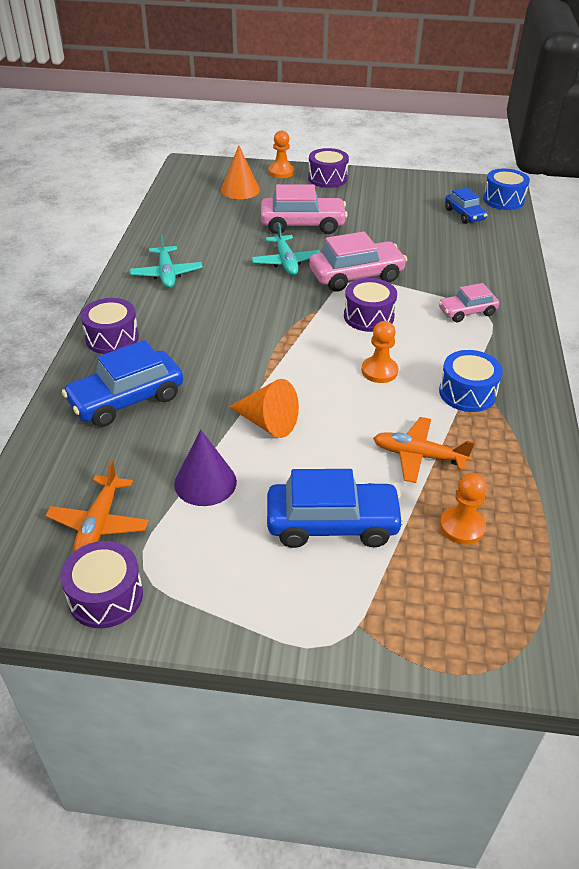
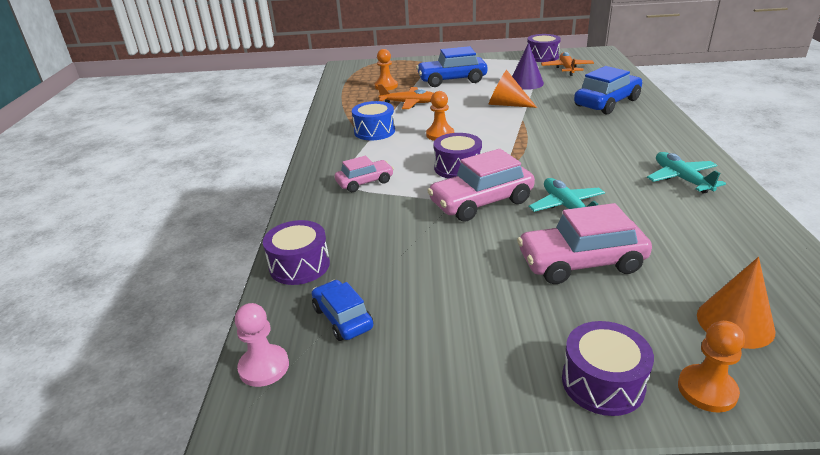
camera: 175 degrees right, 10 degrees down
purple drum [80,298,139,354] -> purple drum moved to [263,220,330,285]
blue drum [483,169,530,210] -> pink pawn [235,303,289,387]

